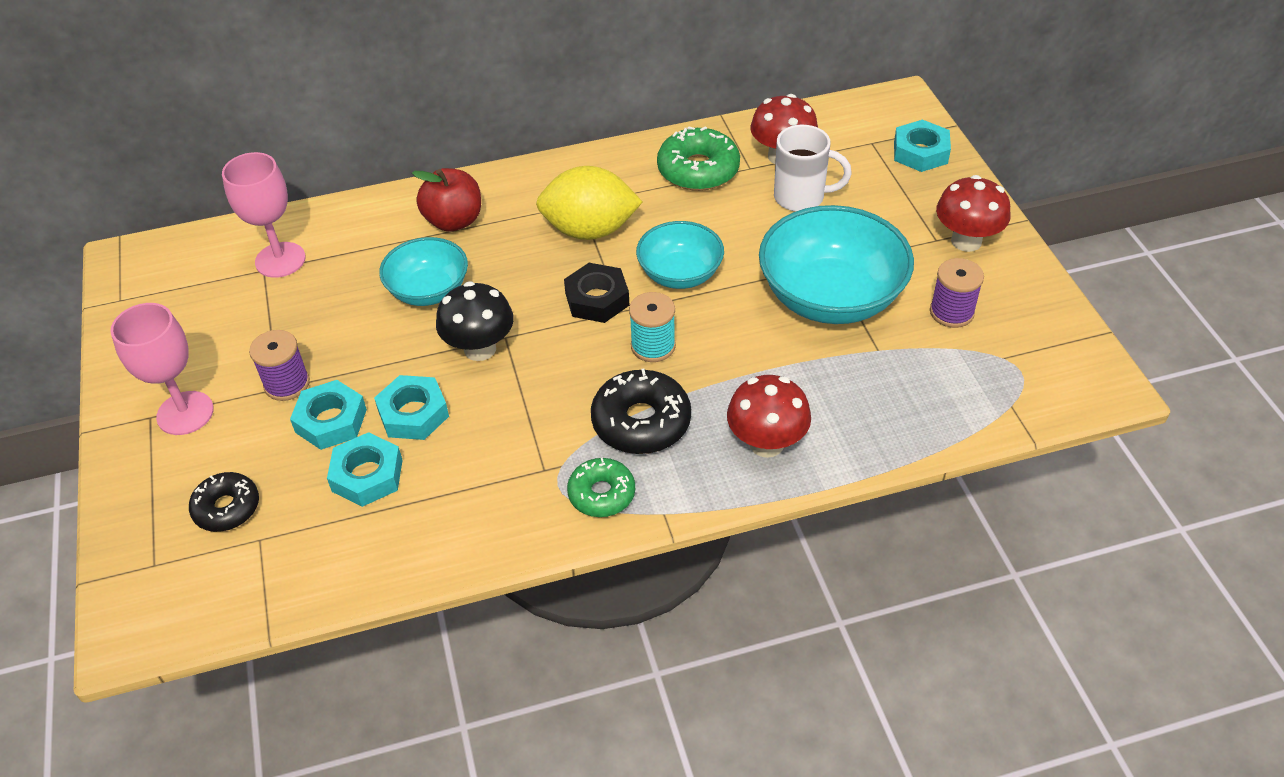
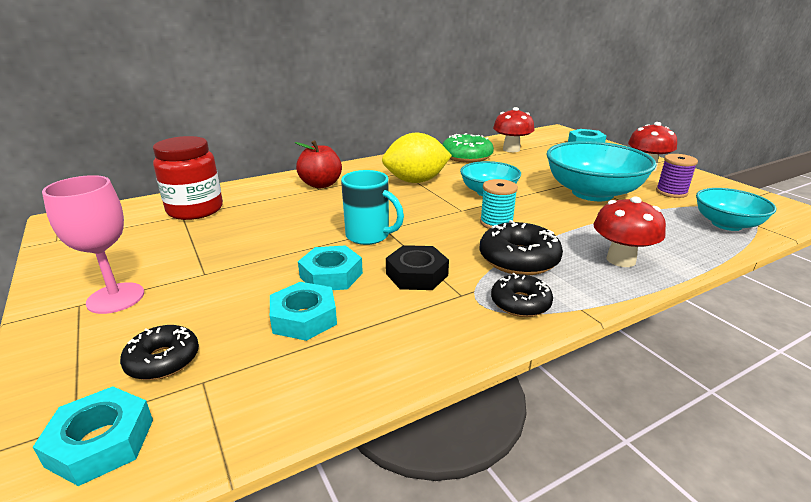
camera: 15 degrees left, 20 degrees down
pink goblet [222,152,306,278] -> red jar [153,136,223,220]
purple spool [249,330,310,401] -> none
turquoise nut [290,380,367,450] -> turquoise nut moved to [33,386,153,486]
turquoise bowl [379,237,468,306] -> turquoise bowl moved to [696,188,777,231]
black mushroom [436,281,514,361] -> turquoise mug [341,170,404,245]
black nut [564,263,630,323] -> black nut moved to [386,245,449,290]
green donut [567,458,635,517] -> black donut [491,273,553,317]
white mug [774,125,852,212] -> none

